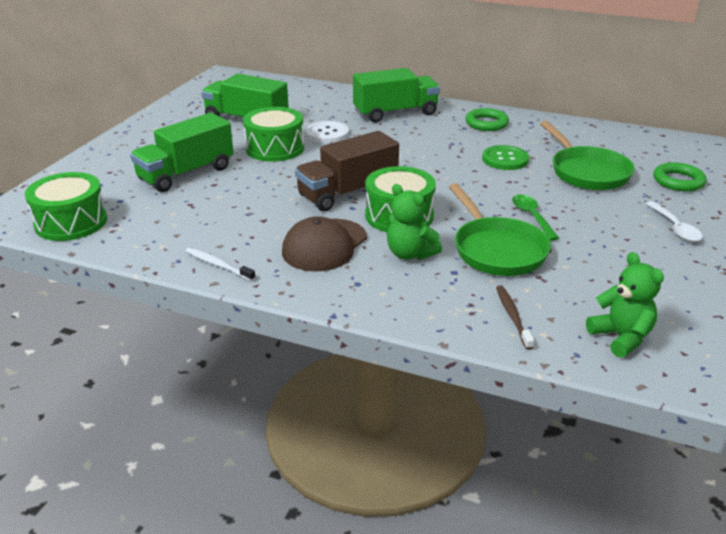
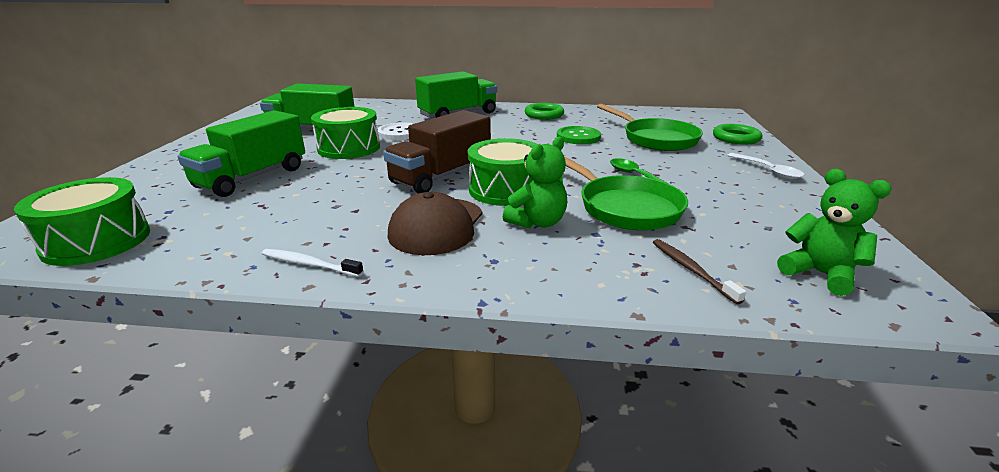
camera: 15 degrees left, 5 degrees down
green teddy bear [387,184,442,260] -> green teddy bear turned 75 degrees counterclockwise [503,137,567,228]

